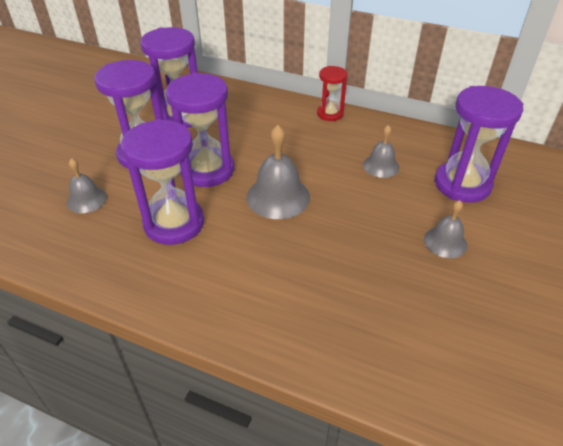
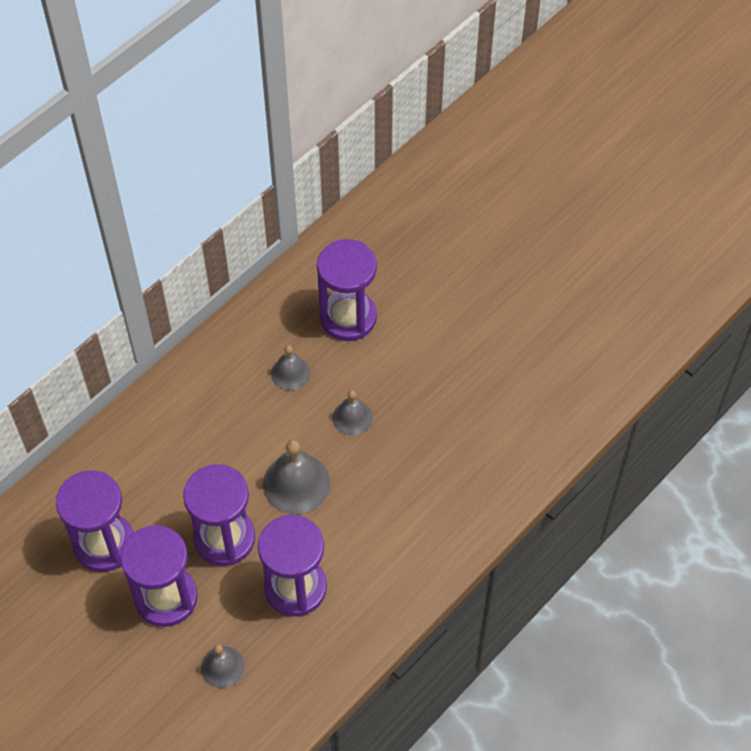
camera: 70 degrees left, 15 degrees up
red hourglass [317,66,348,121] -> none
grey bell [424,200,467,258] -> grey bell moved to [332,390,373,436]

